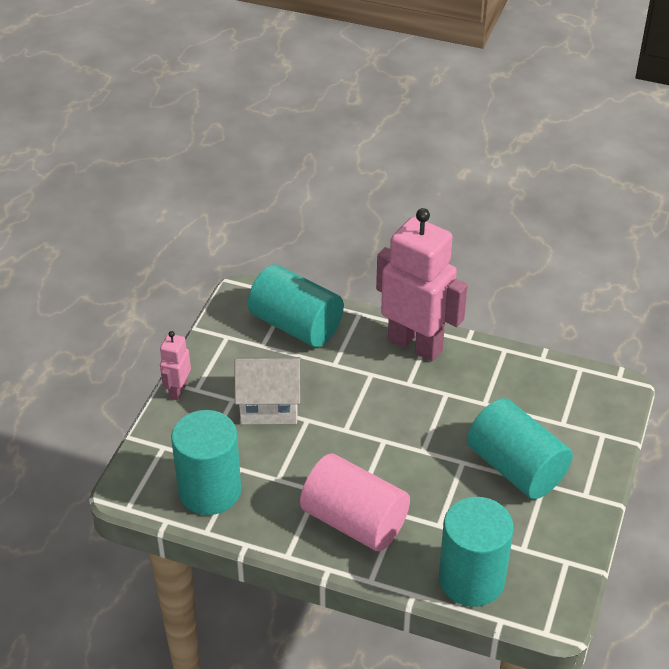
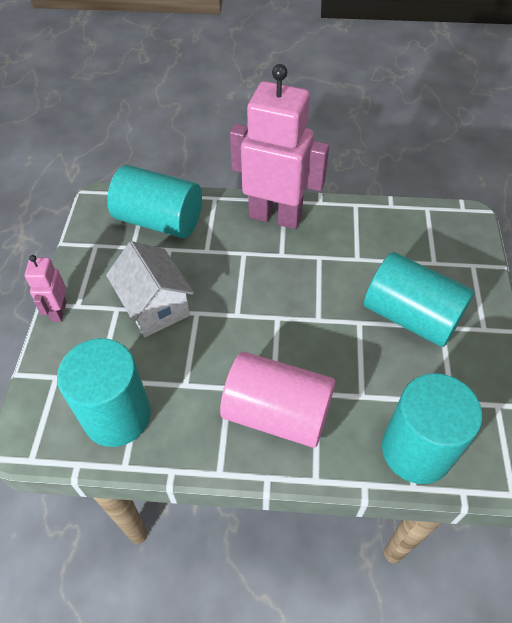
camera: 15 degrees left, 10 degrees up
white house [235,357,301,424] -> white house turned 75 degrees clockwise [106,241,194,337]

